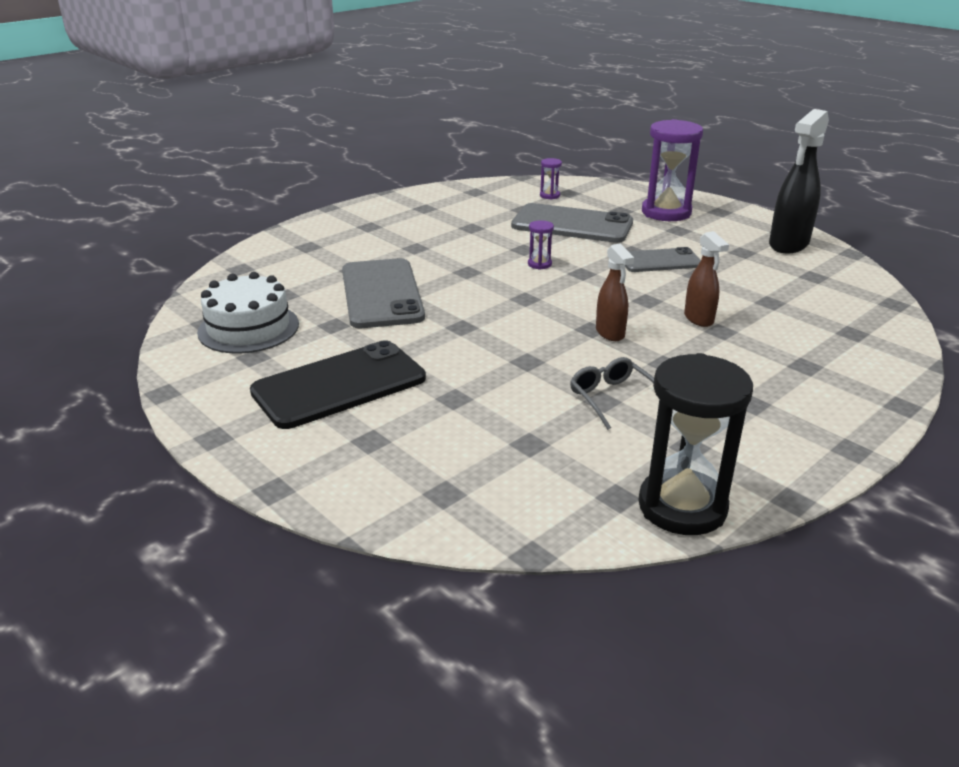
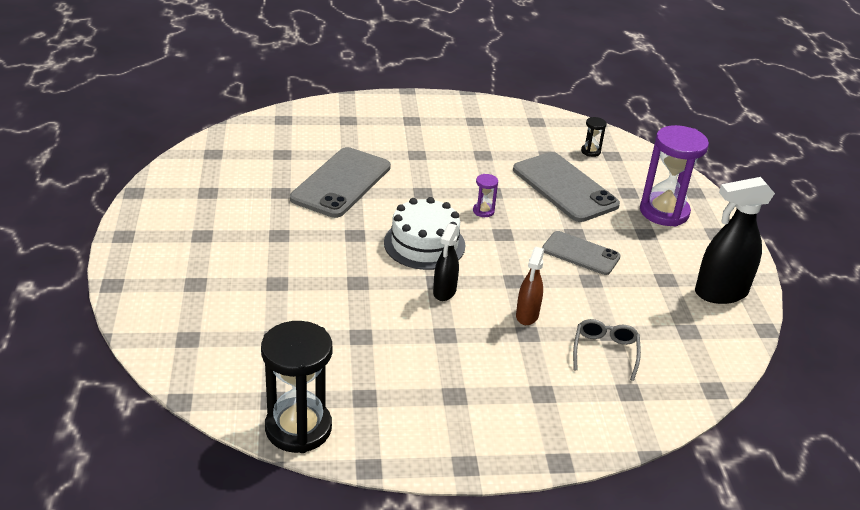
camera: 35 degrees right, 5 degrees up
white cake [197,272,299,354] -> white cake moved to [384,197,465,270]
black phone [250,340,426,429] -> none
purple hourglass [540,158,562,200] -> black hourglass [581,117,606,157]
grey glasses [570,357,654,430] -> grey glasses moved to [573,319,641,381]
brown spray bottle [596,243,634,341] -> black spray bottle [433,223,459,301]

